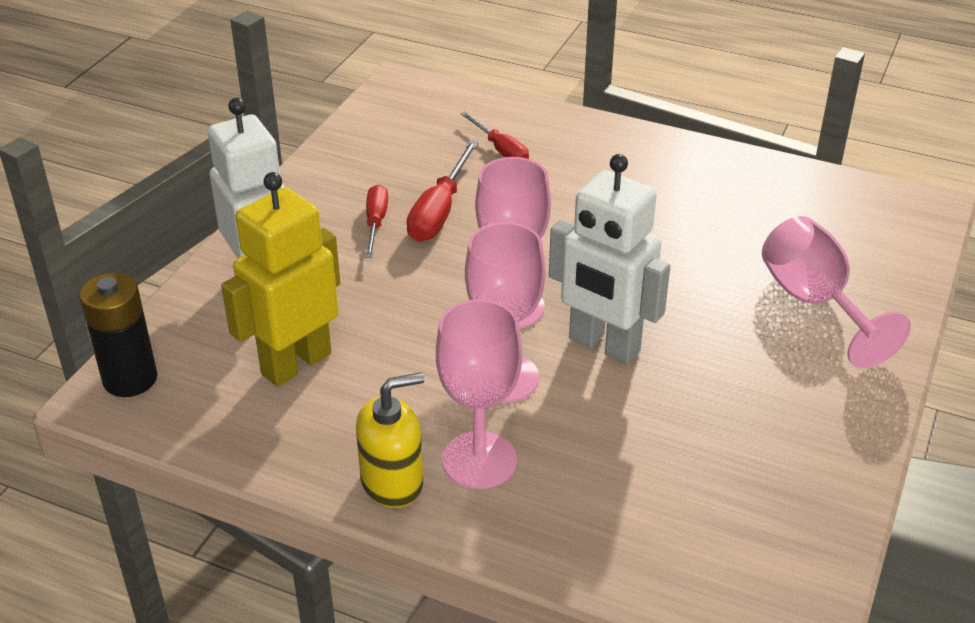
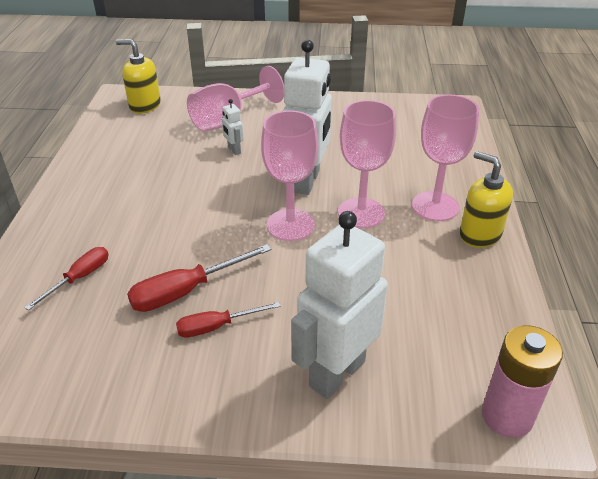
camera: 110 degrees left, 0 degrees up
black battery [79,273,158,397] -> pink battery [482,325,563,438]
yellow robot [221,172,340,386] -> none
red screwdriver [407,140,479,242] -> red screwdriver turned 150 degrees clockwise [127,244,271,312]
none -> yellow soap dispenser [116,39,161,114]
none -> white robot [222,99,244,155]

